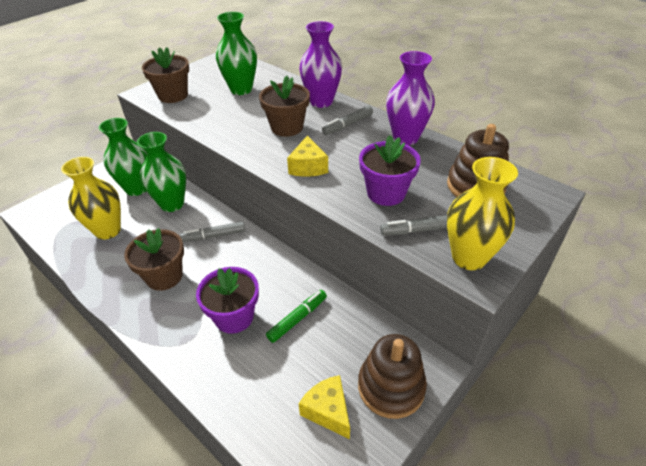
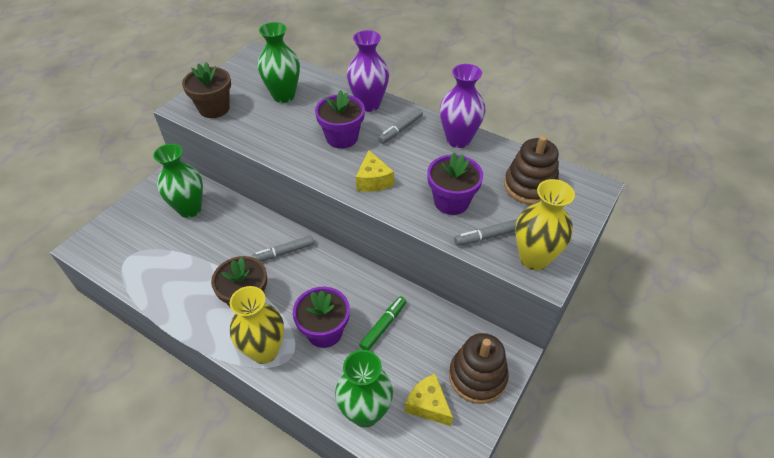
camera: 10 degrees left, 5 degrees up
yellow vase [61,157,121,240] -> yellow vase moved to [230,286,284,364]
green vase [137,132,186,212] -> green vase moved to [335,350,393,428]
brown flower pot [259,76,310,137] -> purple flower pot [315,90,365,149]

